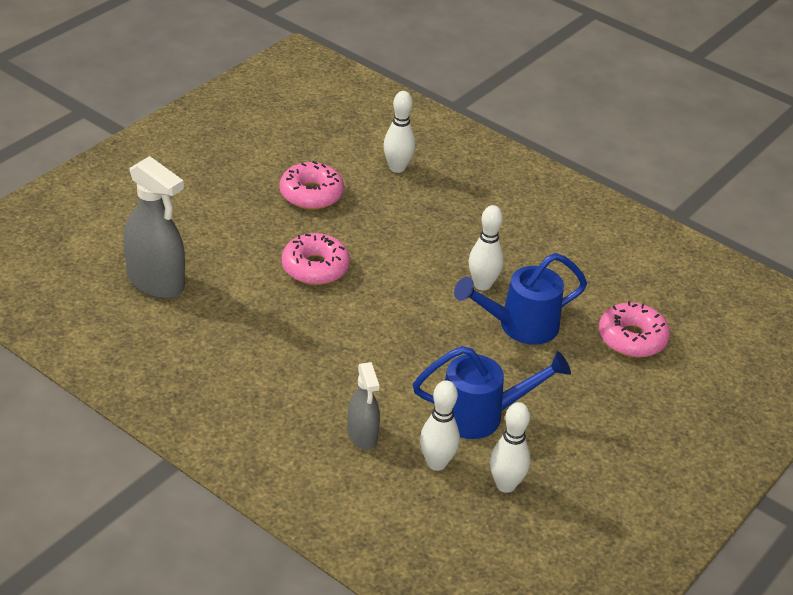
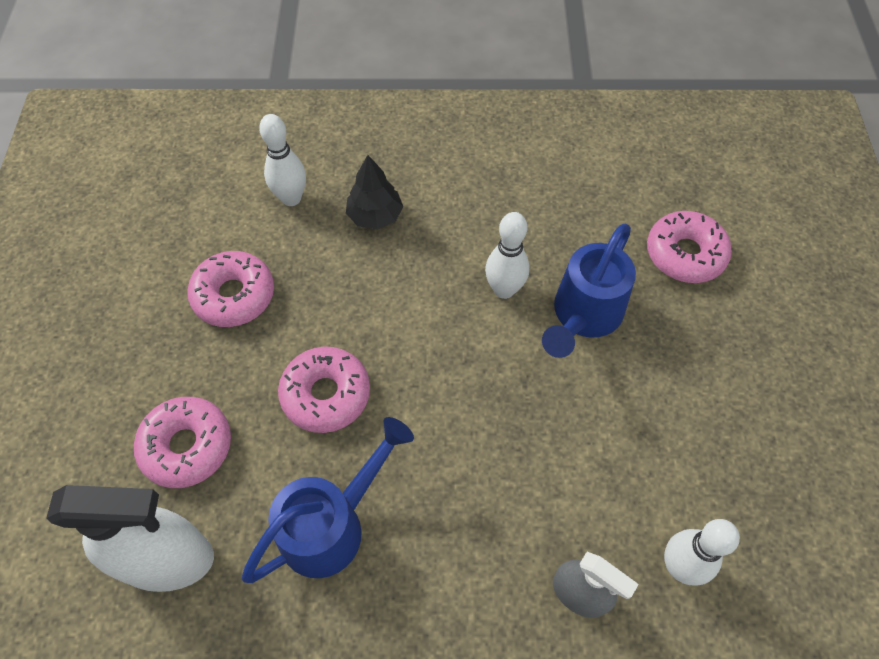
camera: 35 degrees left, 20 degrees up
grey spray bottle [123,156,185,299] -> white spray bottle [46,485,214,592]
blue watering can [413,346,571,439] -> blue watering can moved to [242,417,414,583]
white bowling pin [490,402,530,493] -> none
none -> pink donut [134,397,231,488]
none -> black tree [346,155,403,230]

